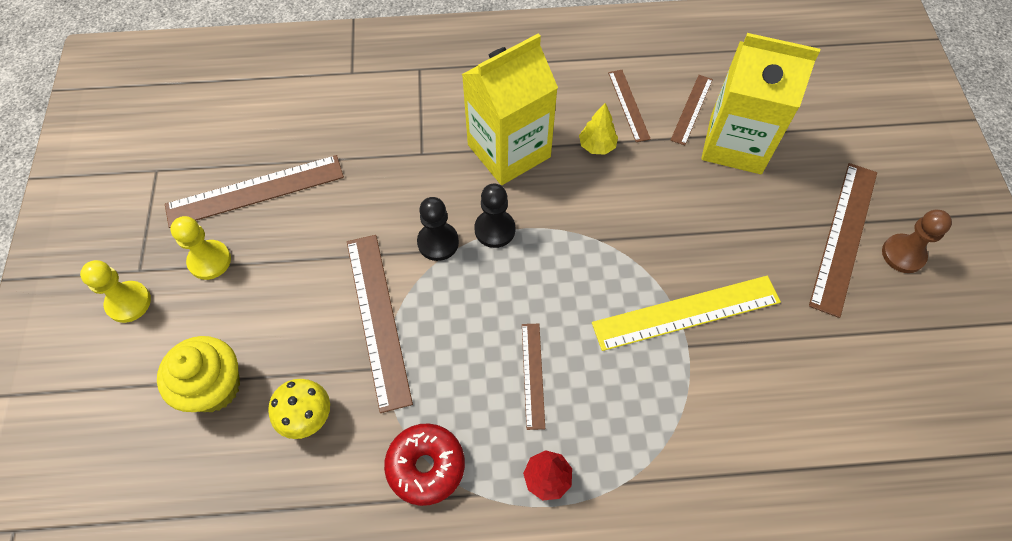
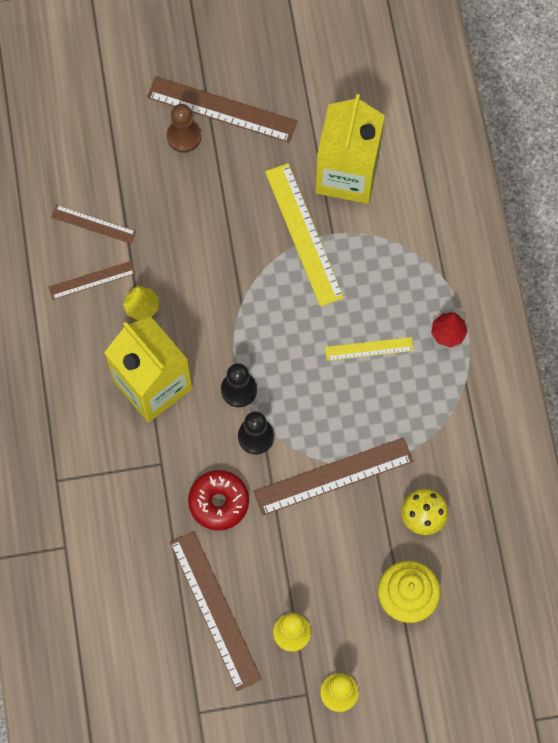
camera: 95 degrees left, 10 degrees up
red donut [384,423,465,506] -> red donut moved to [188,470,249,531]
brown ruler [522,324,545,430] -> yellow ruler [325,337,414,361]
yellow carton [701,33,820,174] -> yellow carton moved to [315,94,385,204]
brown pawn [882,209,952,273] -> brown pawn moved to [167,104,201,153]

